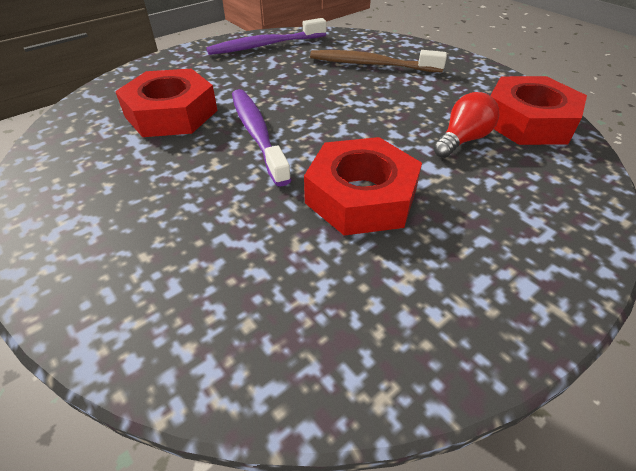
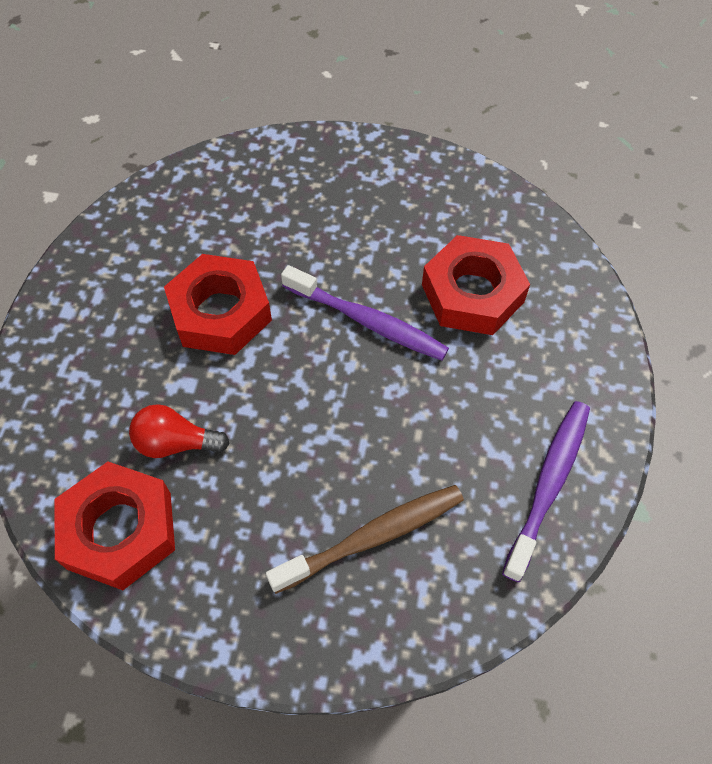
camera: 140 degrees right, 15 degrees up
red light bulb [433,92,499,158] -> red light bulb turned 90 degrees clockwise [129,404,230,458]

